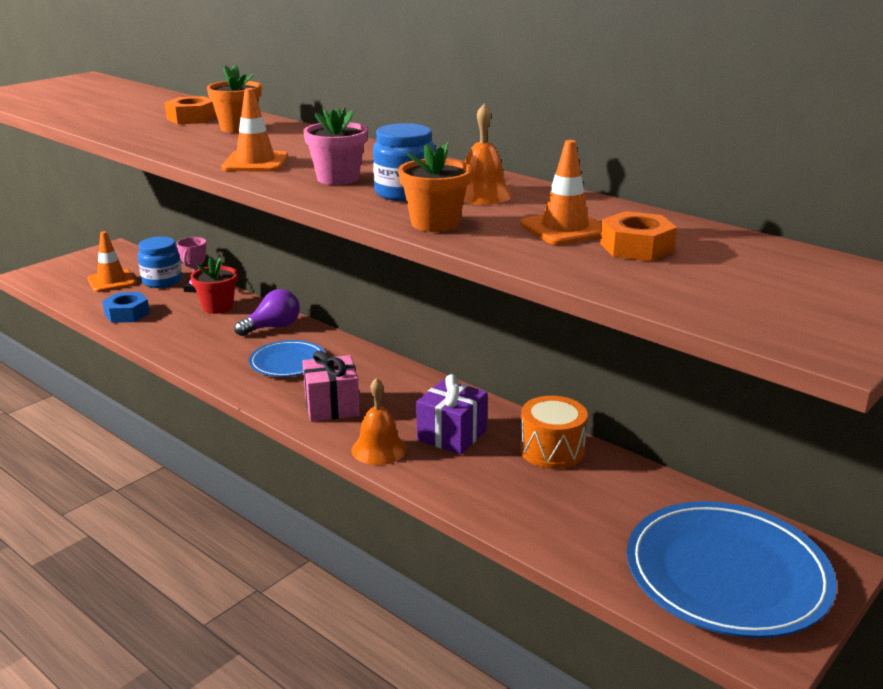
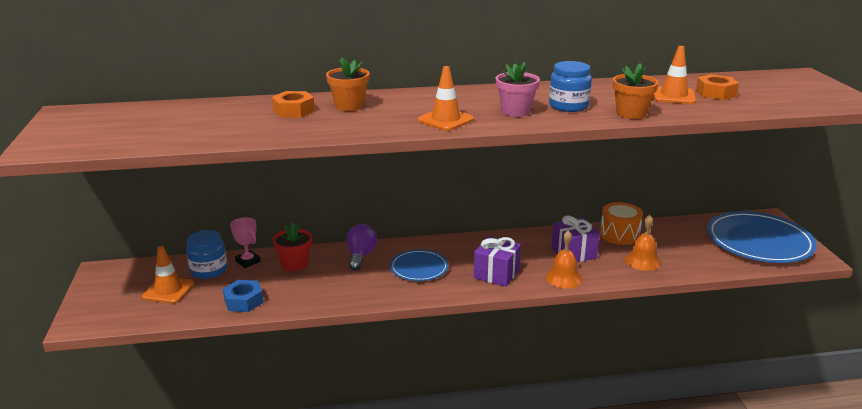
camera: 50 degrees left, 0 degrees up
pink gift [302,350,360,422] -> purple gift [474,236,521,287]
orange bell [464,103,513,204] -> orange bell moved to [625,214,661,271]

